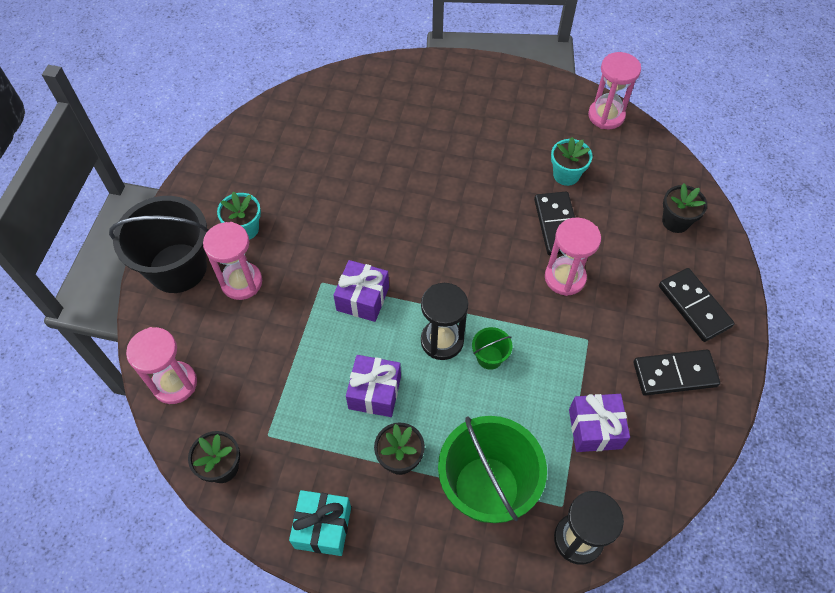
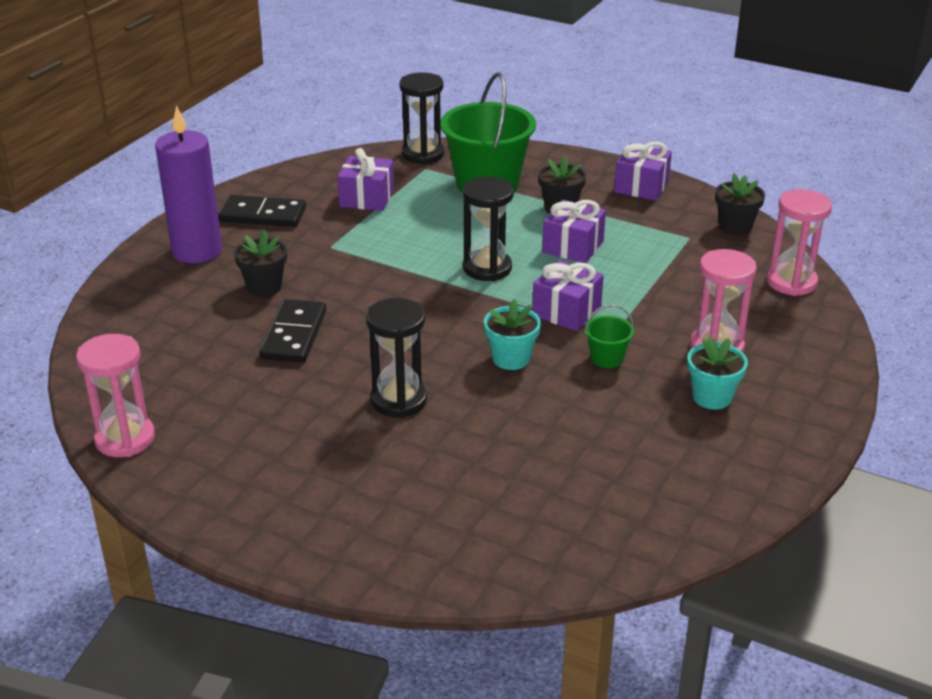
camera: 165 degrees left, 25 degrees down
black bucket [109,196,209,293] -> none
turquoise gift [289,490,351,556] -> purple gift [614,142,672,201]
green bucket [472,327,512,370] -> green bucket moved to [584,305,634,368]
pink hourglass [545,217,601,296] -> none
turquoise flower pot [551,137,592,186] -> turquoise flower pot moved to [484,299,541,370]
black domino [659,268,735,342] -> purple candle [155,105,222,263]
black flower pot [662,183,707,233] -> black flower pot moved to [234,230,287,297]
none -> black hourglass [366,298,427,418]

